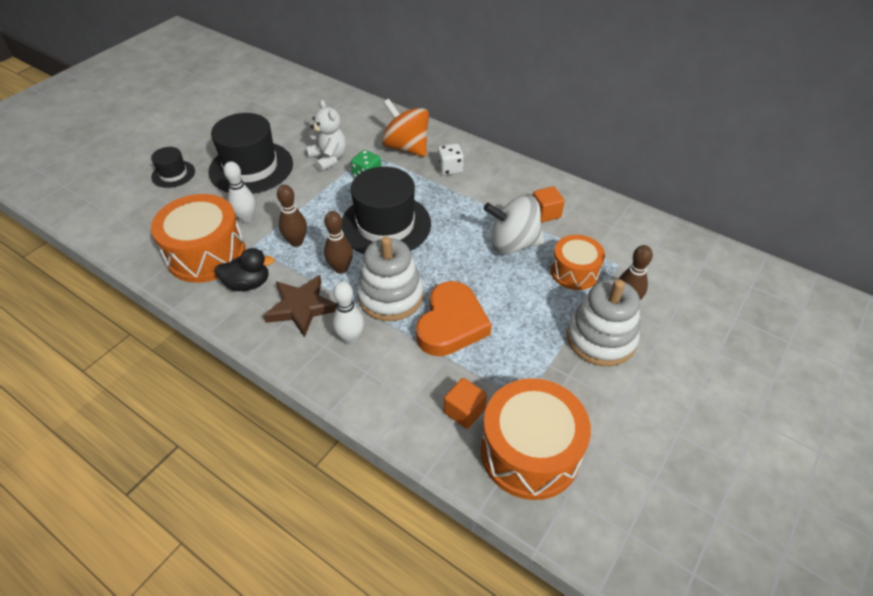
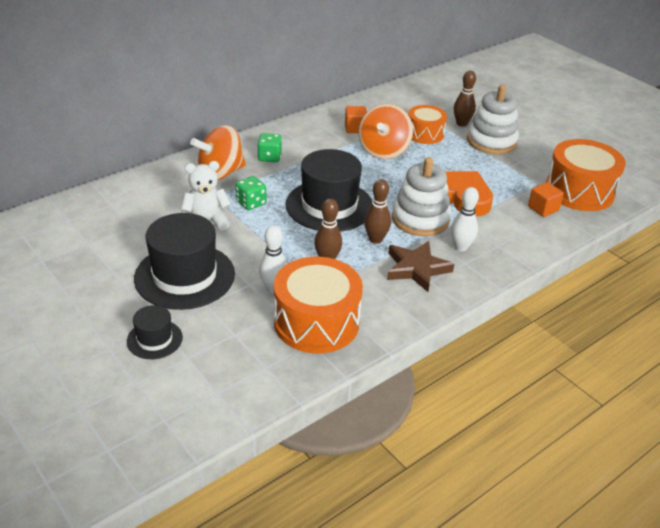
camera: 75 degrees left, 10 degrees down
black duck [215,248,274,291] -> none
white dice [438,144,464,175] -> green dice [257,133,282,162]
white spinning top [484,195,545,255] -> orange spinning top [358,104,413,159]

